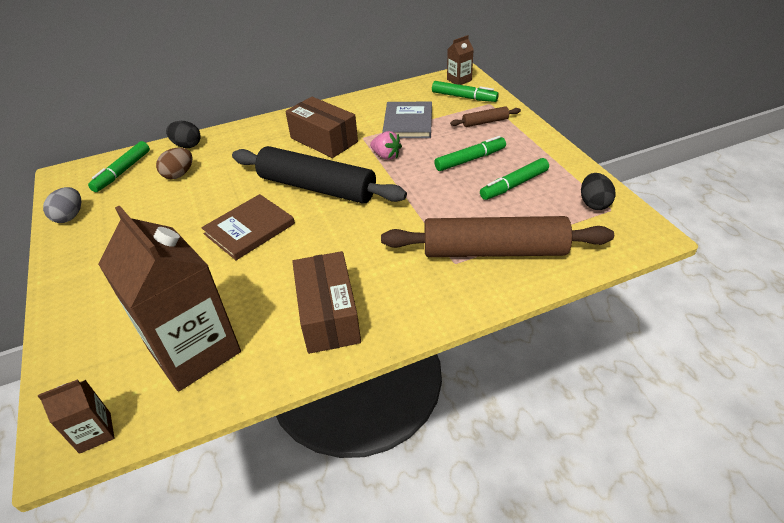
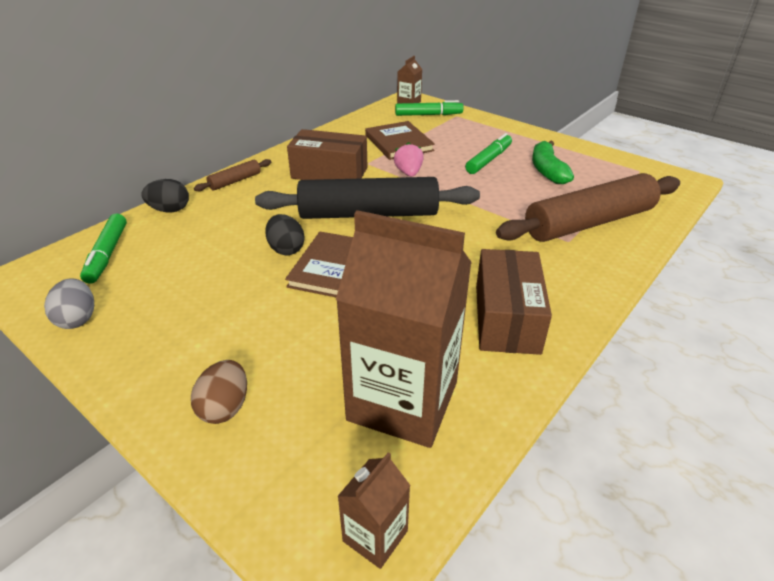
camera: 30 degrees left, 5 degrees down
brown egg [156,148,193,179] -> brown egg moved to [191,360,247,424]
brown box [292,251,361,354] -> brown box turned 45 degrees clockwise [476,249,552,355]
pink strawberry [370,131,402,160] -> pink strawberry turned 105 degrees counterclockwise [394,142,424,177]
grey book [382,101,432,138] -> brown book [365,121,435,160]
brown rolling pin [450,106,521,127] -> brown rolling pin moved to [194,159,271,191]
green marker [480,158,549,200] -> green banana [532,140,574,184]
black egg [581,173,616,210] -> black egg moved to [265,214,305,255]

